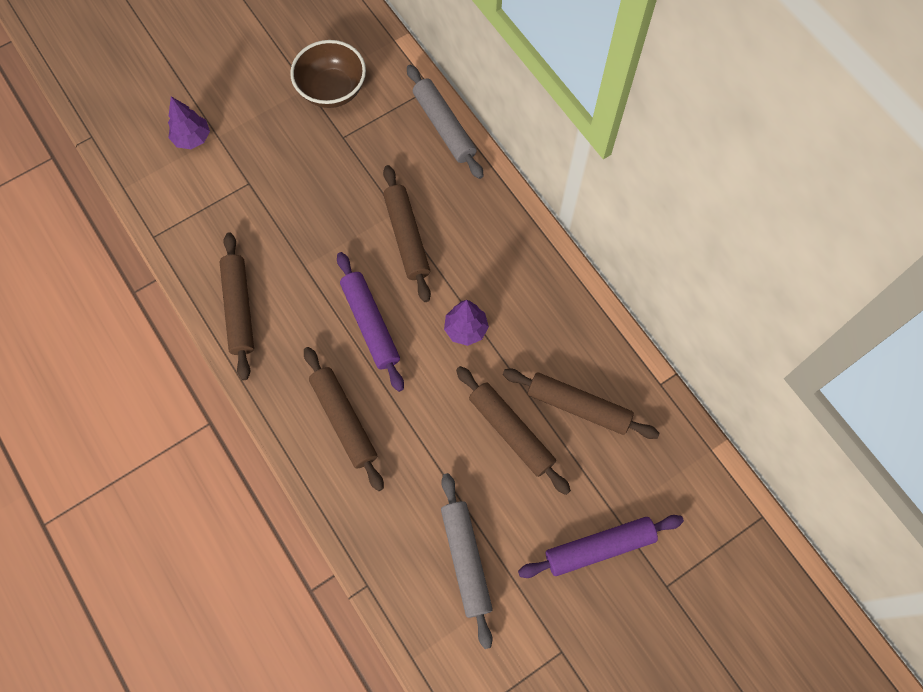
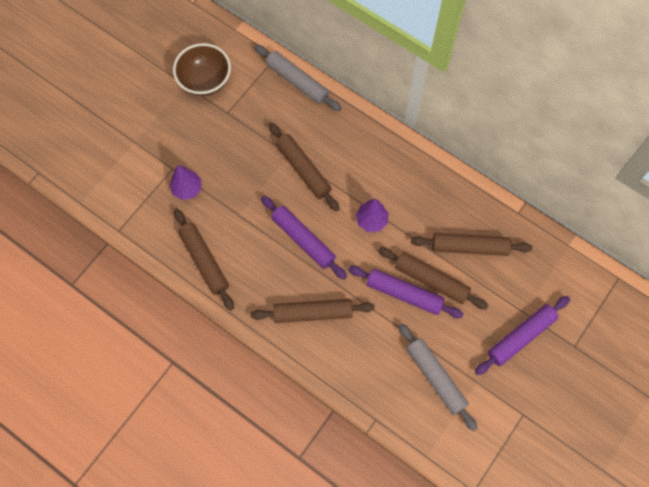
camera: 20 degrees left, 0 degrees up
purple tree [168,96,210,149] -> purple tree moved to [169,165,202,200]
brown rolling pin [304,347,384,491] -> brown rolling pin turned 45 degrees counterclockwise [251,299,375,323]
none -> purple rolling pin [348,266,463,318]

